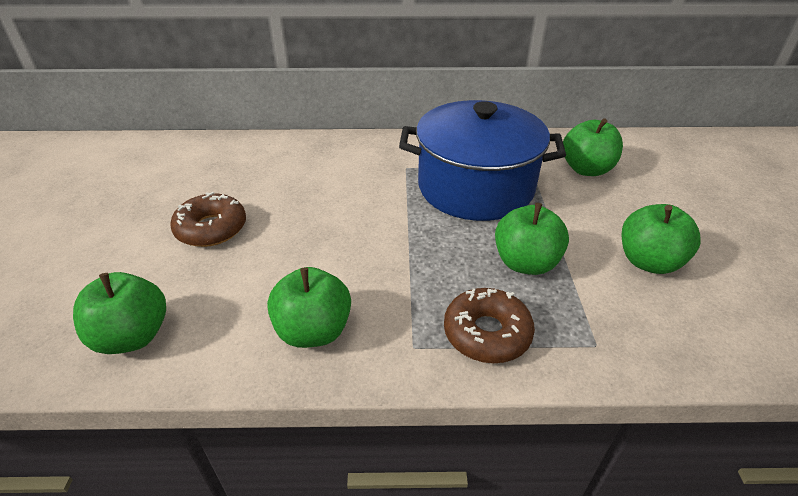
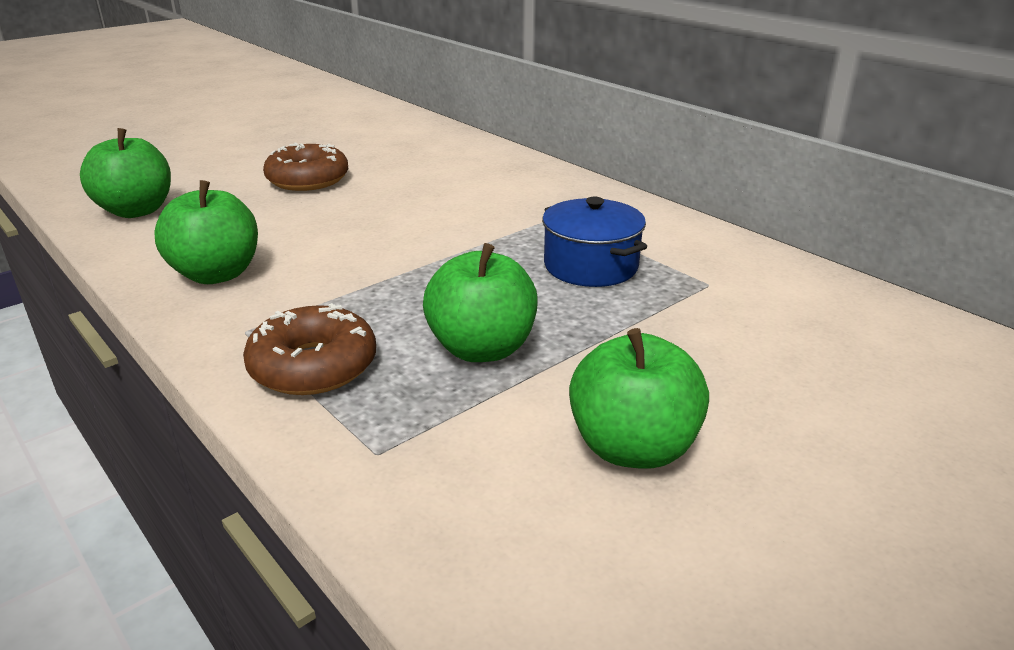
camera: 50 degrees right, 10 degrees down
blue pot [399,100,566,221] -> blue pot [542,197,647,287], size x0.51
green apple [563,118,623,176] -> none

